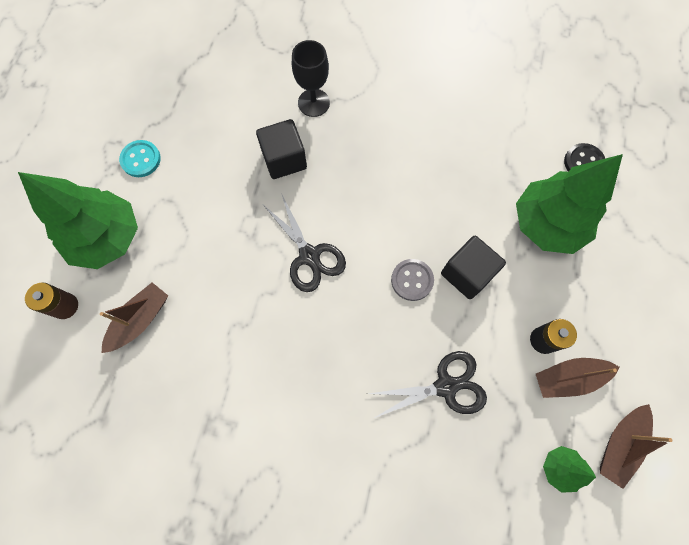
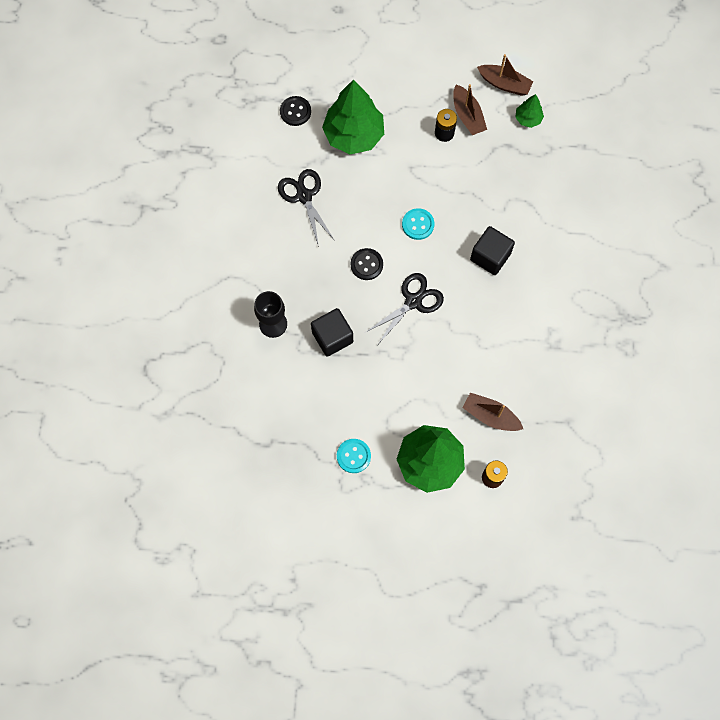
camera: 100 degrees left, 0 degrees up
black scissors [368,351,487,418] -> black scissors moved to [278,169,335,247]
grey button [391,259,434,301] -> turquoise button [402,208,434,240]
black cube [441,236,506,299] -> black cube moved to [470,226,515,275]
none -> black button [351,248,383,280]

